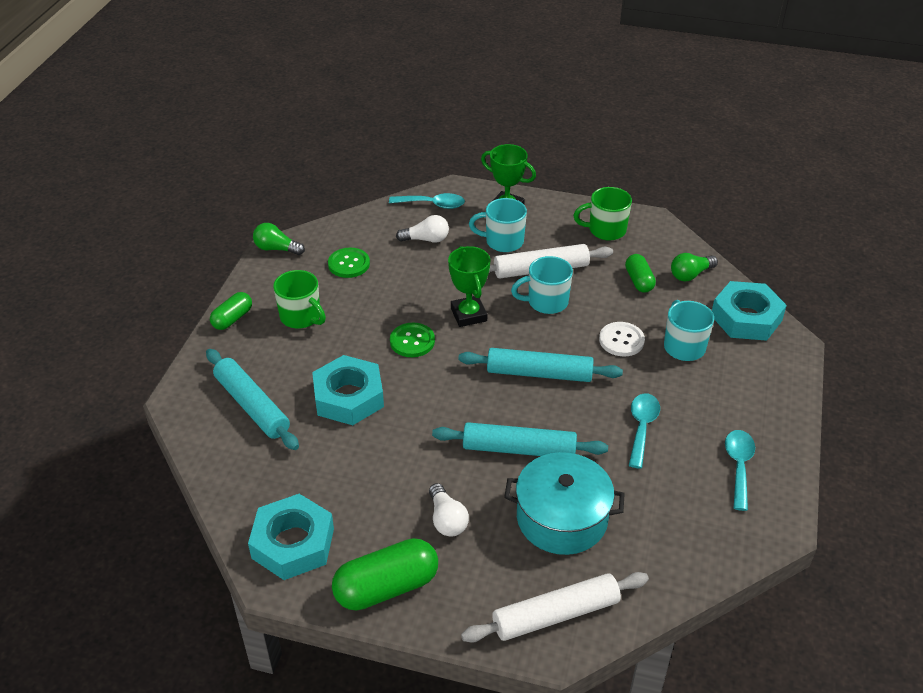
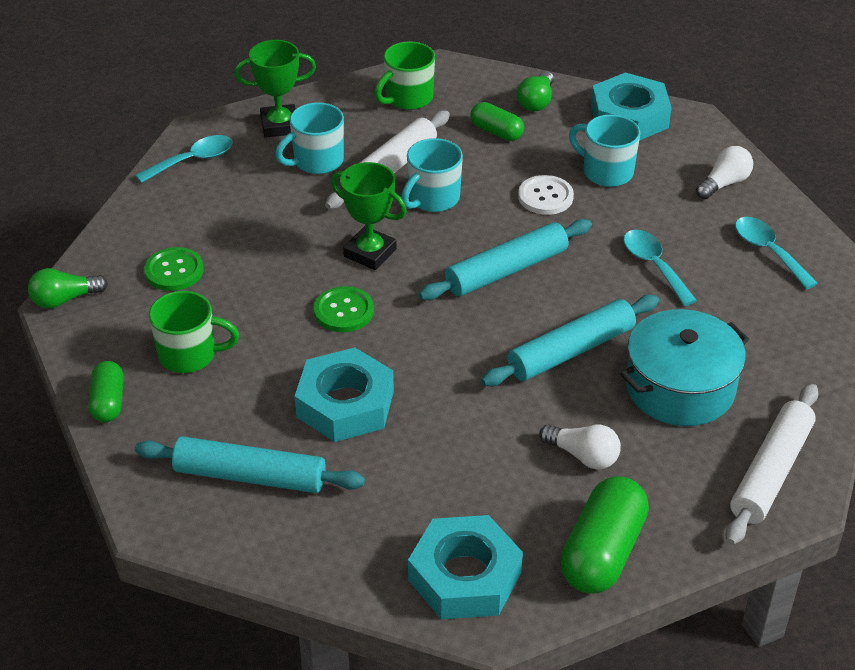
camera: 40 degrees left, 0 degrees up
white light bulb [396,215,449,243] -> white light bulb moved to [696,146,753,199]

